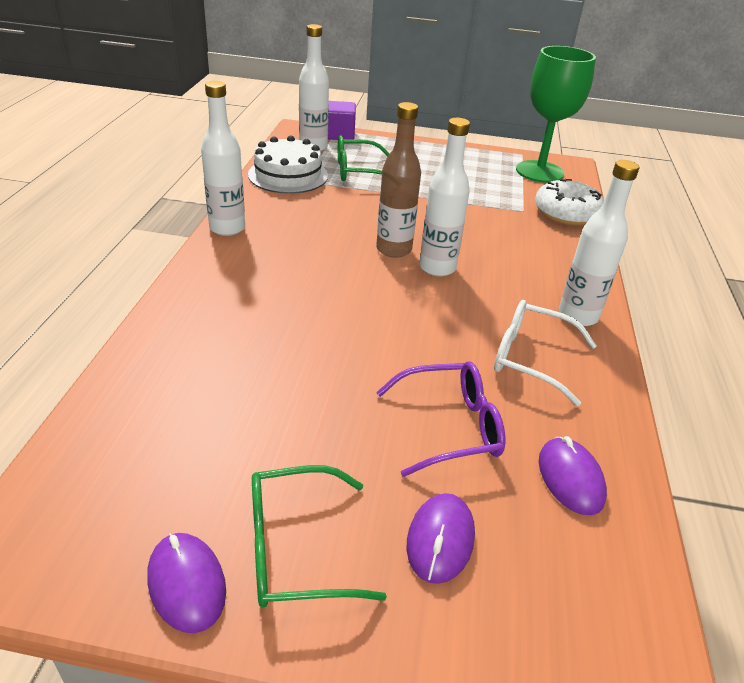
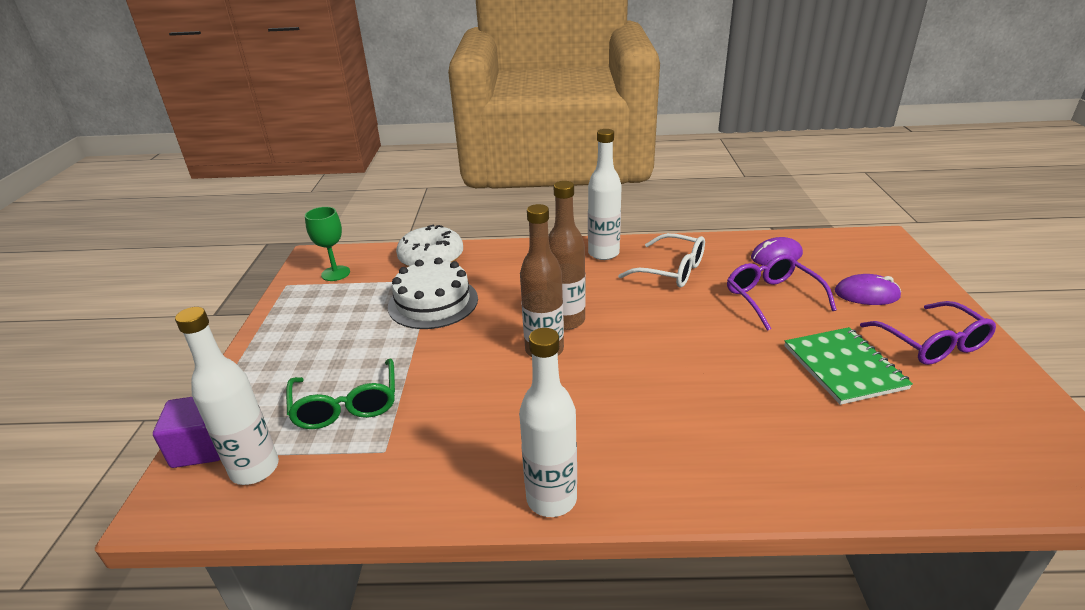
camera: 95 degrees left, 5 degrees down
purple mouse [148,533,226,633] -> none
white cake [248,136,328,194] -> white cake moved to [388,257,478,329]
green glasses [252,465,387,608] -> purple glasses [860,301,996,365]
white bottle [419,118,470,276] -> brown bottle [549,181,586,330]
white glasses [494,300,597,406] -> white glasses turned 75 degrees counterclockwise [618,233,705,288]
green goblet [516,46,596,183] -> green goblet [305,207,350,281], size x0.53
none -> green notebook [784,327,913,405]

